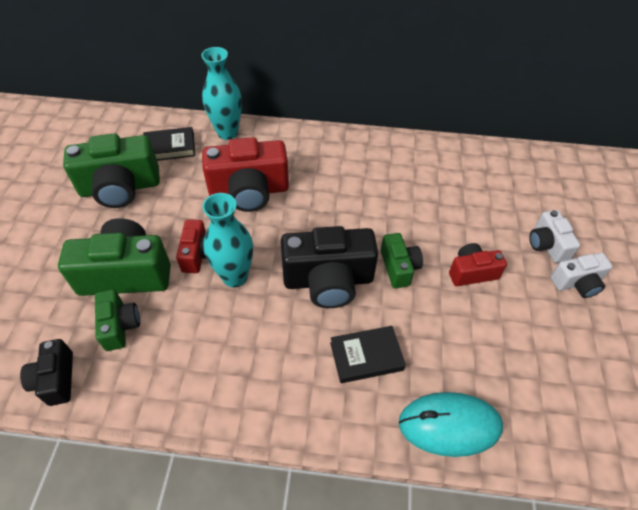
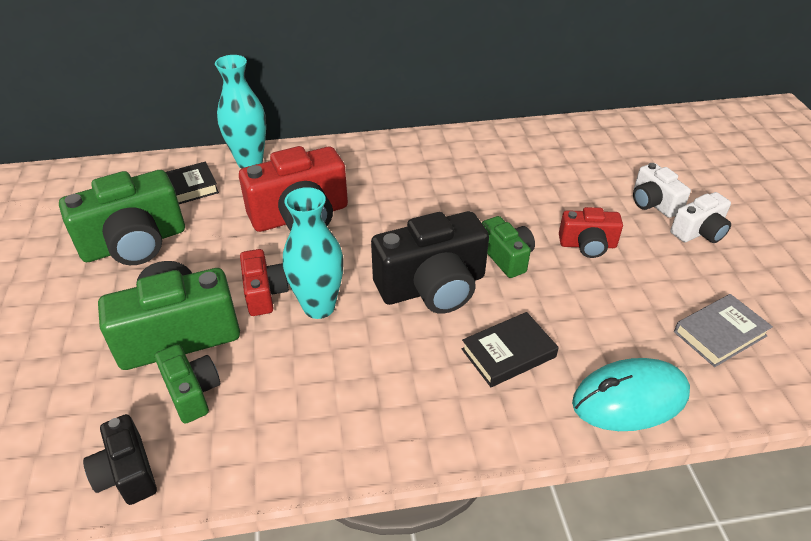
camera: 15 degrees left, 10 degrees down
red camera [449,243,507,286] -> red camera turned 150 degrees counterclockwise [559,207,623,258]
none -> grey book [674,294,773,367]

